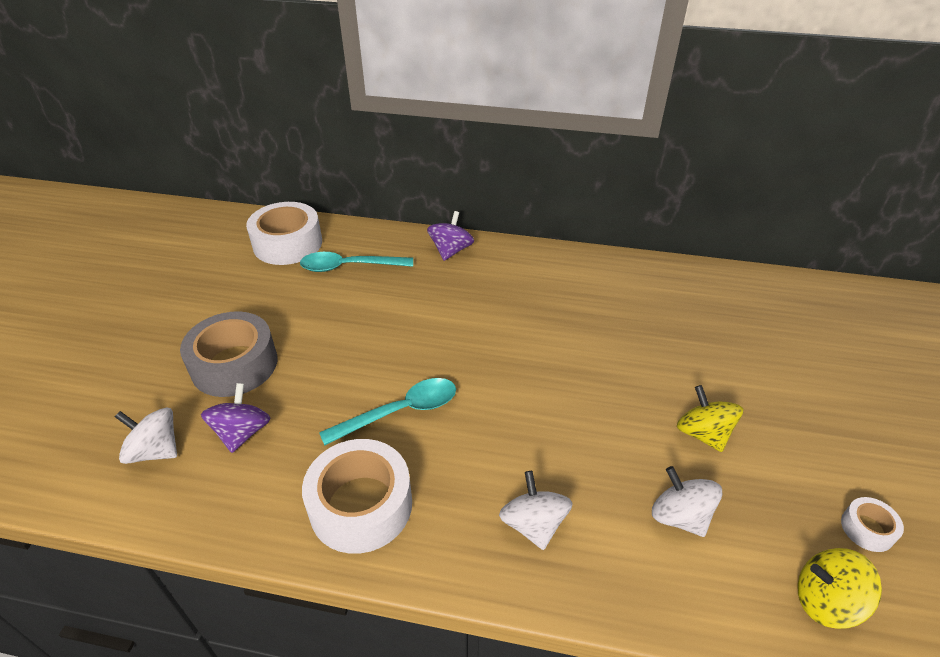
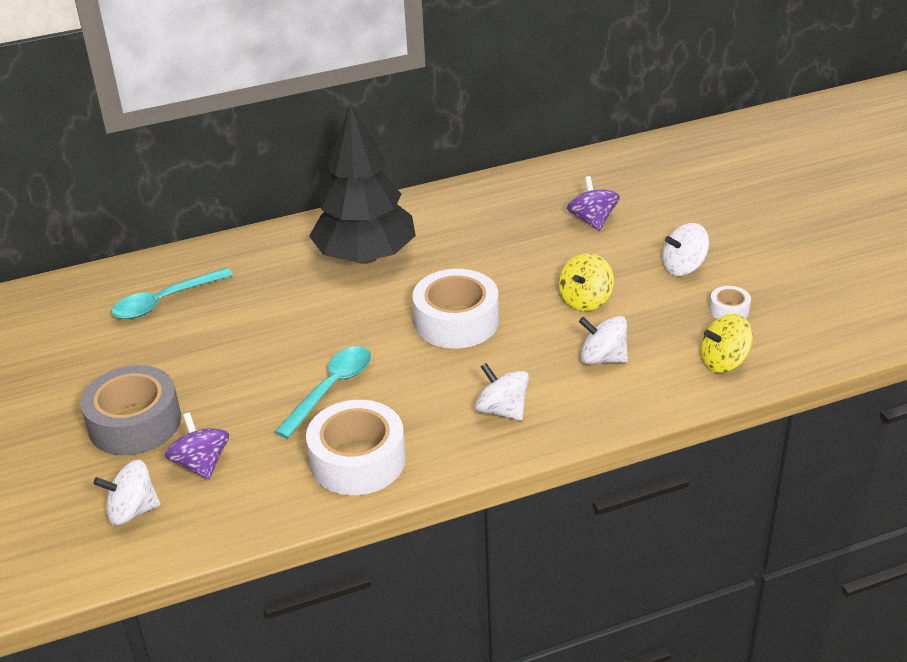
camera: 30 degrees left, 5 degrees down
white tape [246,202,322,265] -> white tape moved to [412,269,499,348]
purple spinning top [427,211,474,261] -> purple spinning top moved to [567,176,620,231]
yellow spinning top [677,385,743,452] -> yellow spinning top turned 90 degrees counterclockwise [559,253,614,311]
none -> black tree [309,103,416,264]
none -> white spinning top [662,223,709,276]

